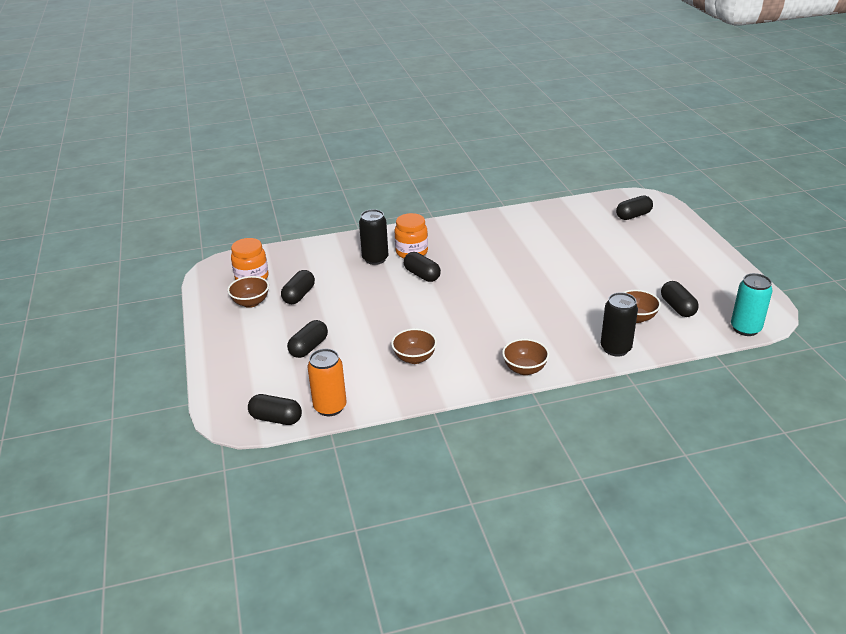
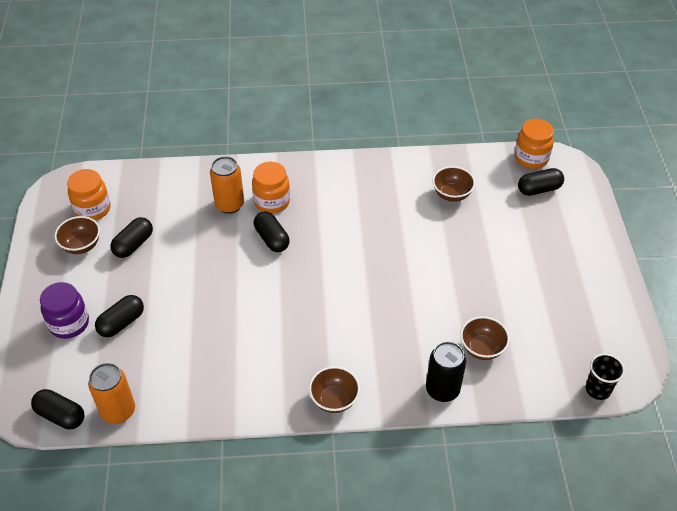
camera: 10 degrees right, 15 degrees up
black can [359,209,388,265] -> orange can [210,156,244,214]
brown bowl [391,328,437,364] -> brown bowl moved to [432,166,475,202]
black capsule [661,281,699,317] -> none
turquoise can [731,273,772,336] -> black cup [586,353,625,400]
none -> purple jar [40,282,89,339]
none -> orange jar [515,119,554,169]

